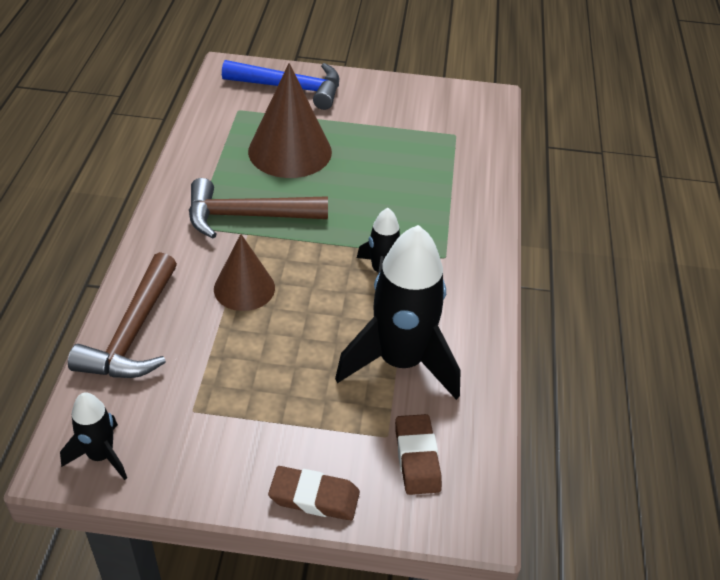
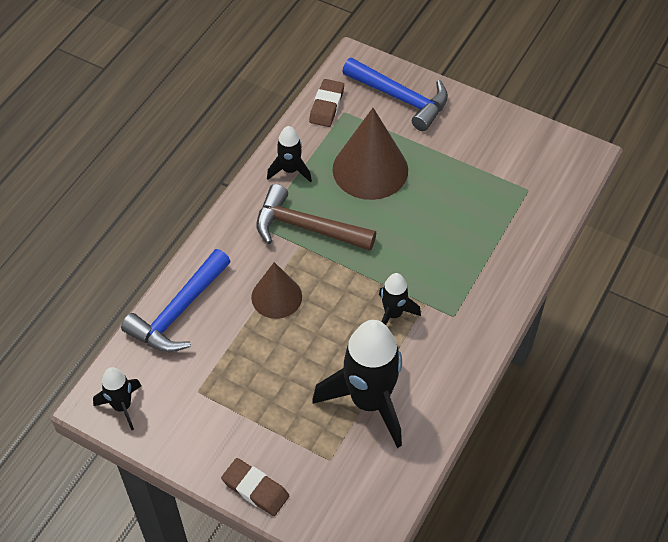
camera: 25 degrees right, 10 degrees up
brown hammer [68,252,177,378] -> blue hammer [121,249,231,352]
brown eraser [395,414,442,495] -> brown eraser moved to [309,79,344,127]
none -> black rocket [267,126,312,183]

